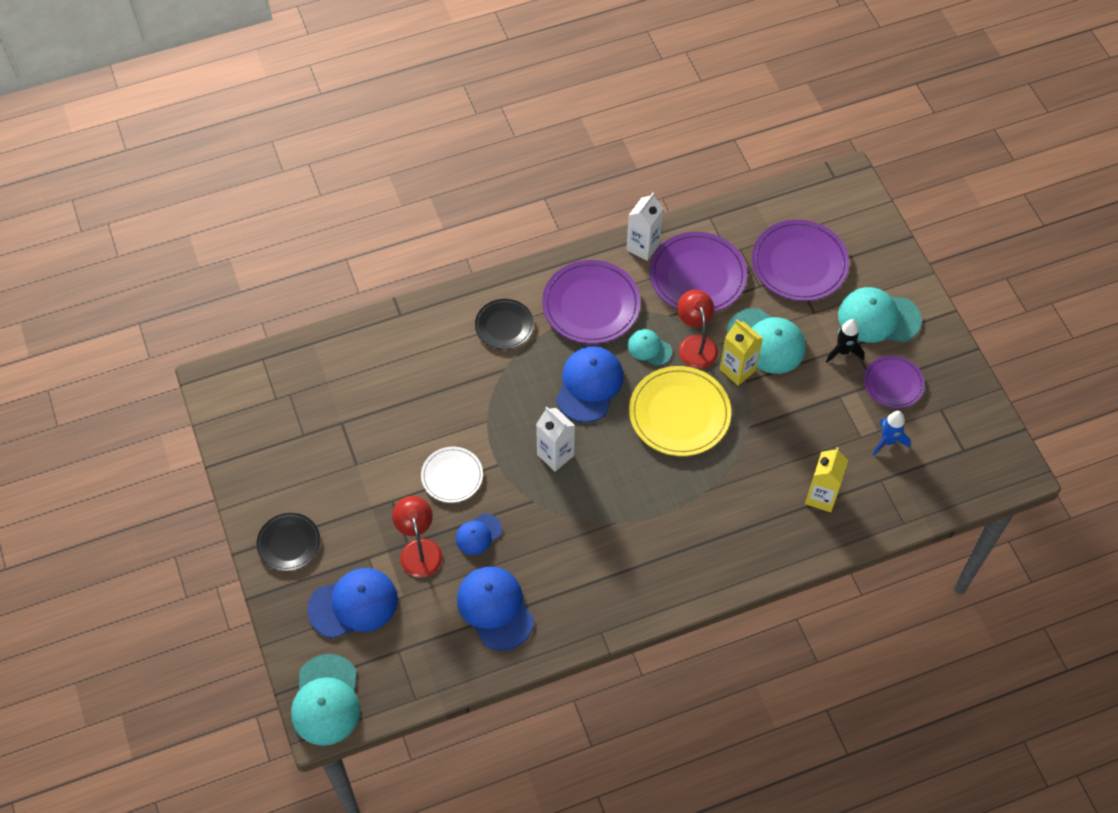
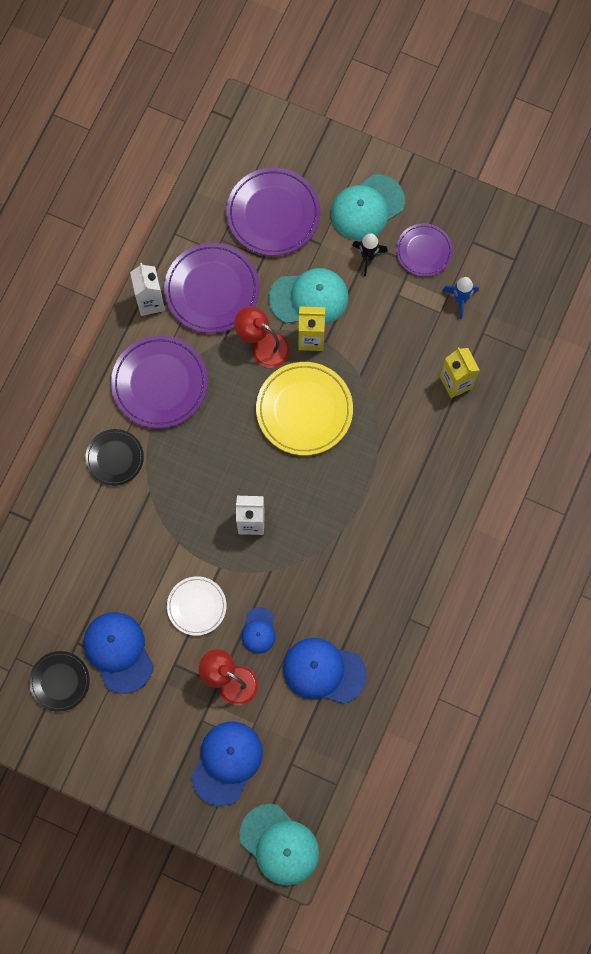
camera: 45 degrees left, 15 degrees up
black plate [256,513,320,571] -> black plate moved to [29,651,90,712]
blue cap [556,346,624,422] -> blue cap moved to [84,612,154,694]
turquoise cap [628,329,672,366] -> none

